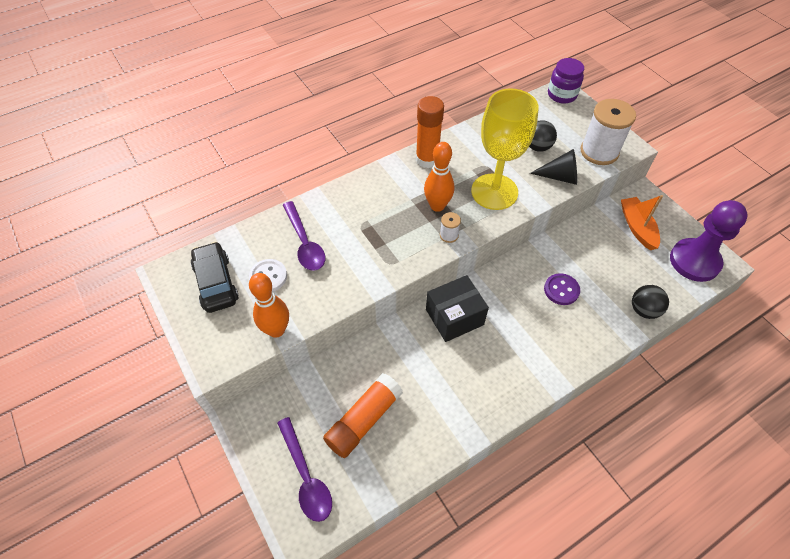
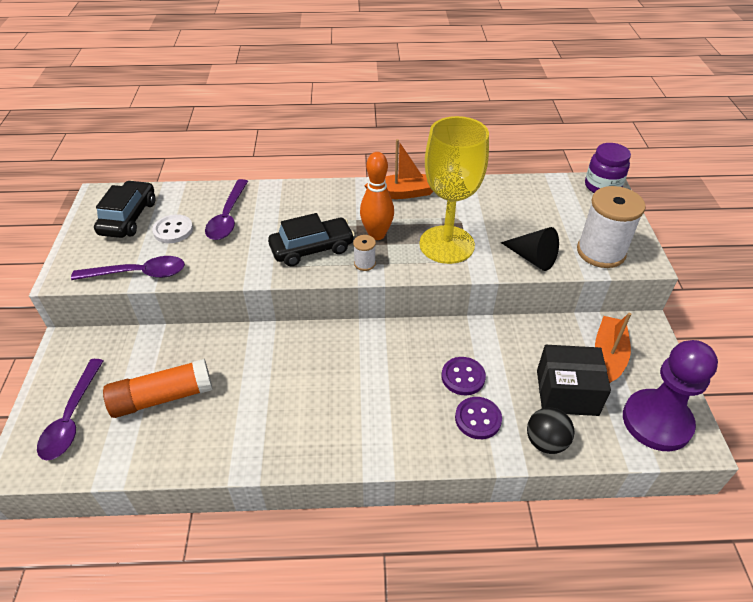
camera: 30 degrees right, 10 degrees down
orange bowling pin [249,273,289,338] -> purple spoon [71,256,185,280]
orange glue stick [416,96,444,168] -> orange boat [364,139,433,199]
black box [426,275,489,342] -> black box moved to [537,345,611,416]
black ball [529,120,557,152] -> none
none -> black car [268,213,355,266]
none -> purple button [455,397,502,439]

